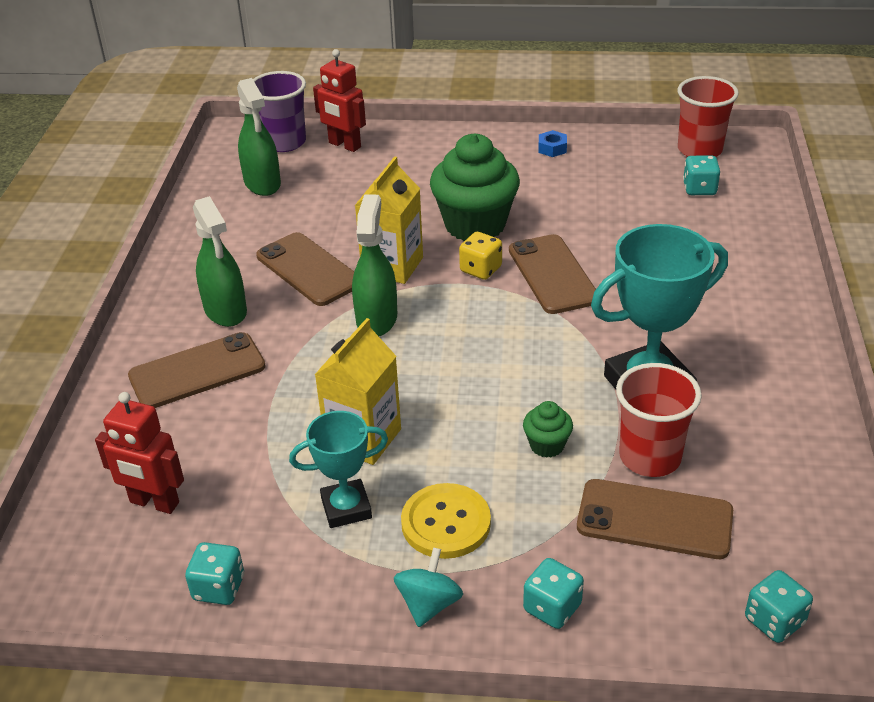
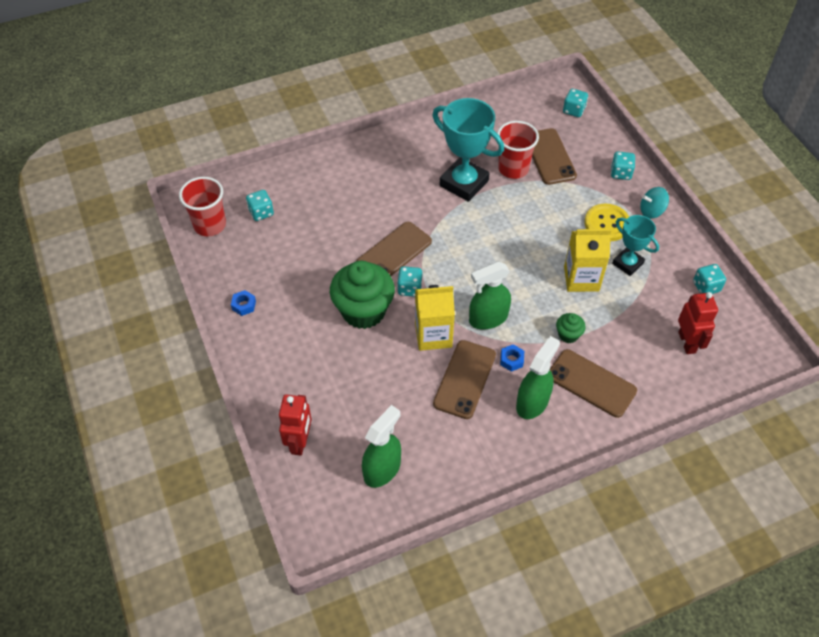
camera: 120 degrees left, 15 degrees up
purple cup [253,71,306,152] -> none
yellow dice [459,232,502,280] -> turquoise dice [397,266,422,297]
green cupcake [523,401,573,458] -> green cupcake moved to [556,313,585,343]
none -> blue nut [500,344,524,372]

